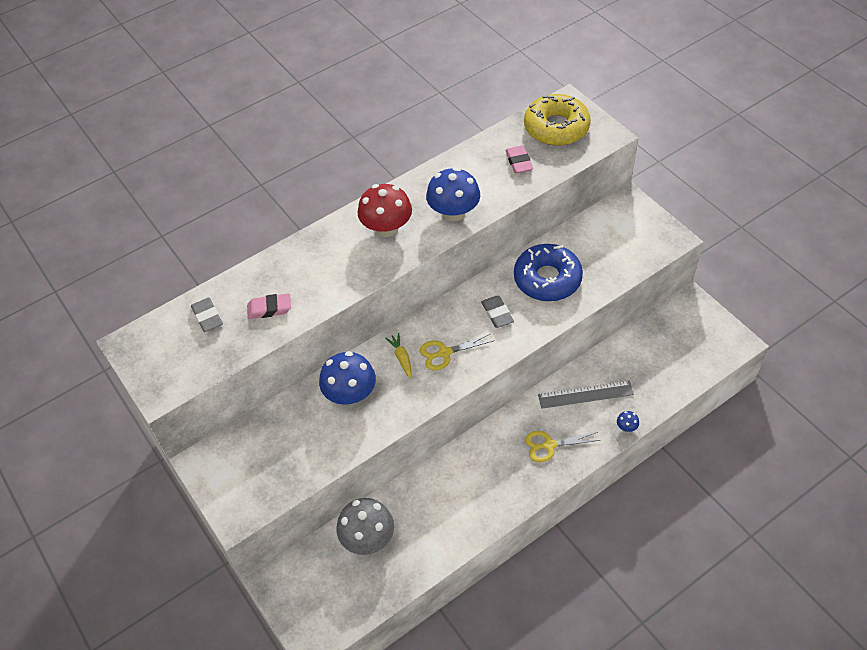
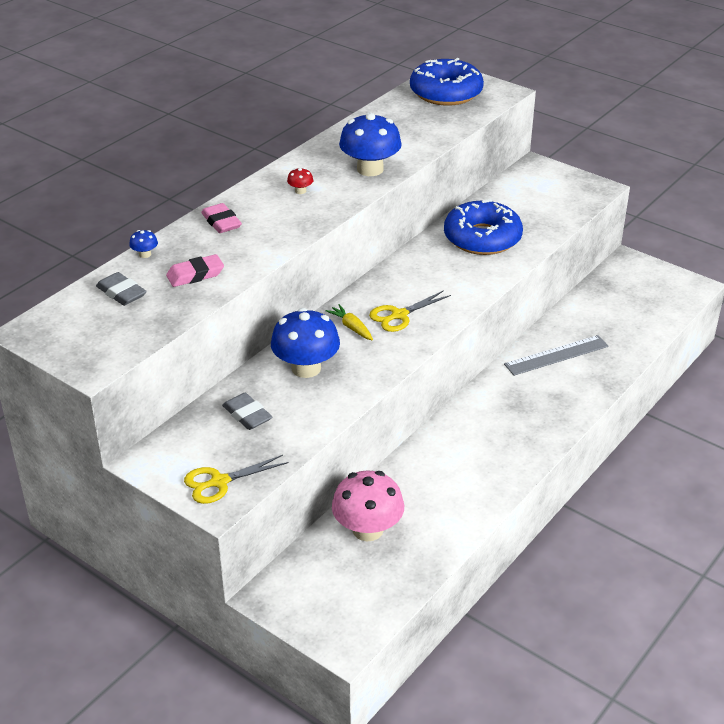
camera: 20 degrees left, 15 degrees down
grey mushroom [336,498,394,555] -> pink mushroom [332,470,404,541]
red mushroom [357,184,412,237] -> red mushroom [287,168,313,194], size x0.42
grey eraser [481,296,514,328] -> grey eraser moved to [222,393,272,430]
pink eraser [505,145,533,173] -> pink eraser moved to [201,203,242,233]
yellow donut [524,94,591,146] -> blue donut [410,58,484,105]
yellow scissors [525,431,600,462] -> yellow scissors moved to [184,455,288,504]
blue mushroom [617,411,639,432] -> blue mushroom moved to [129,230,158,258]

